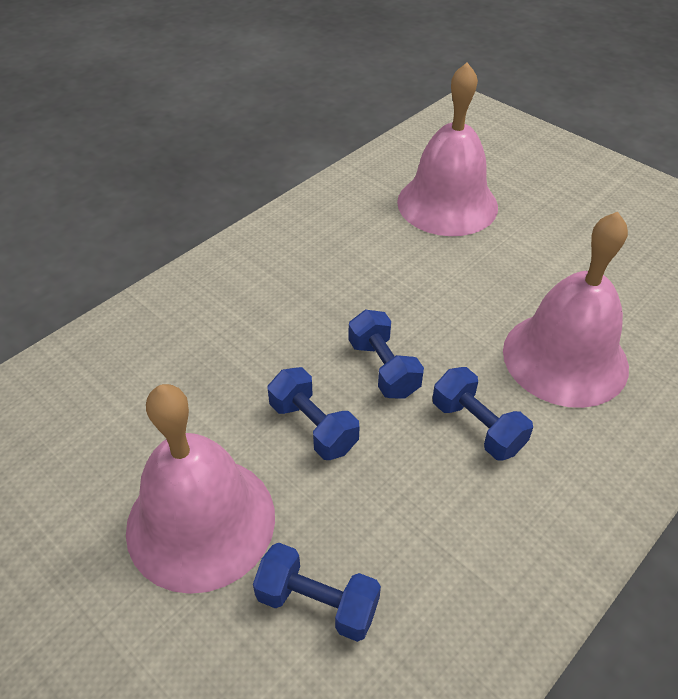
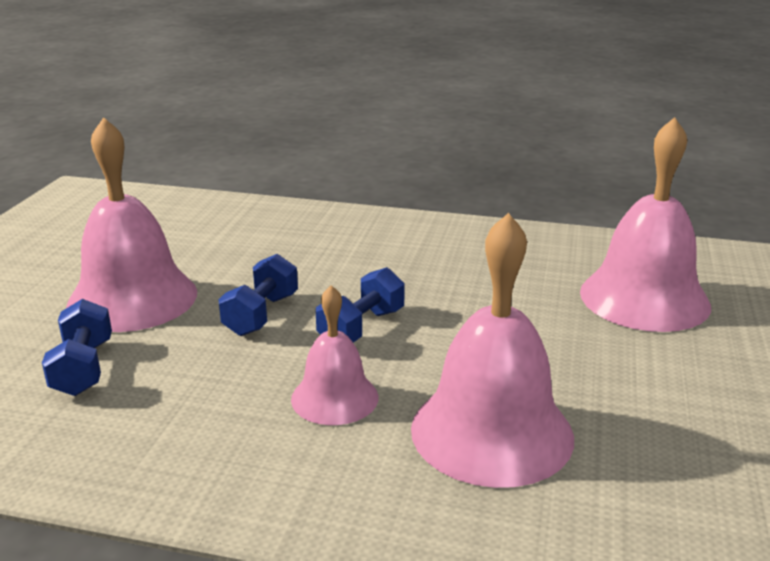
camera: 60 degrees right, 20 degrees down
blue dumbbell [433,367,533,461] -> pink bell [291,285,378,425]

